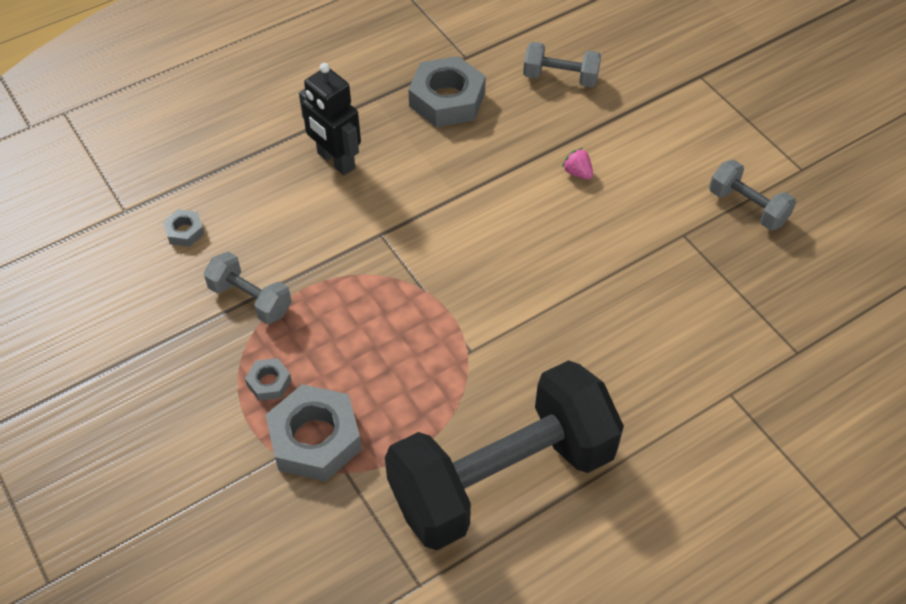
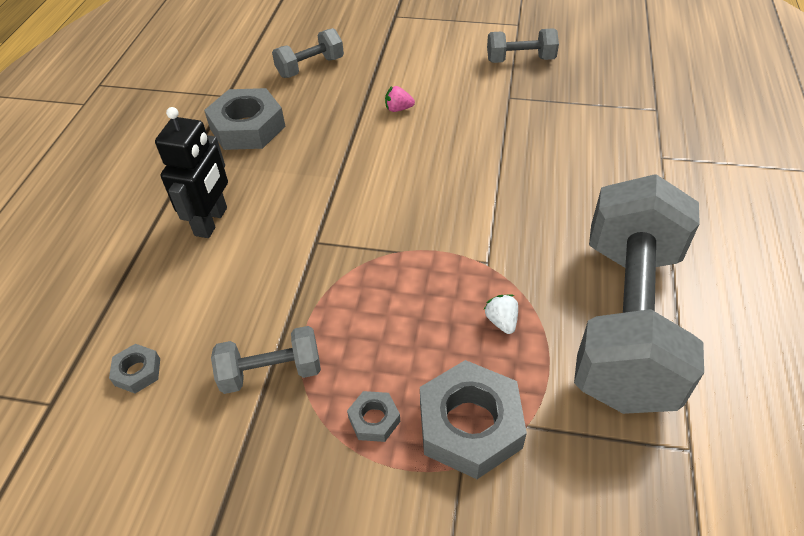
camera: 45 degrees left, 5 degrees down
black robot [299,63,361,175] -> black robot turned 75 degrees counterclockwise [155,107,228,238]
black dumbbell [385,360,624,550] -> grey dumbbell [574,174,704,414]
none -> white strawberry [484,294,518,334]

